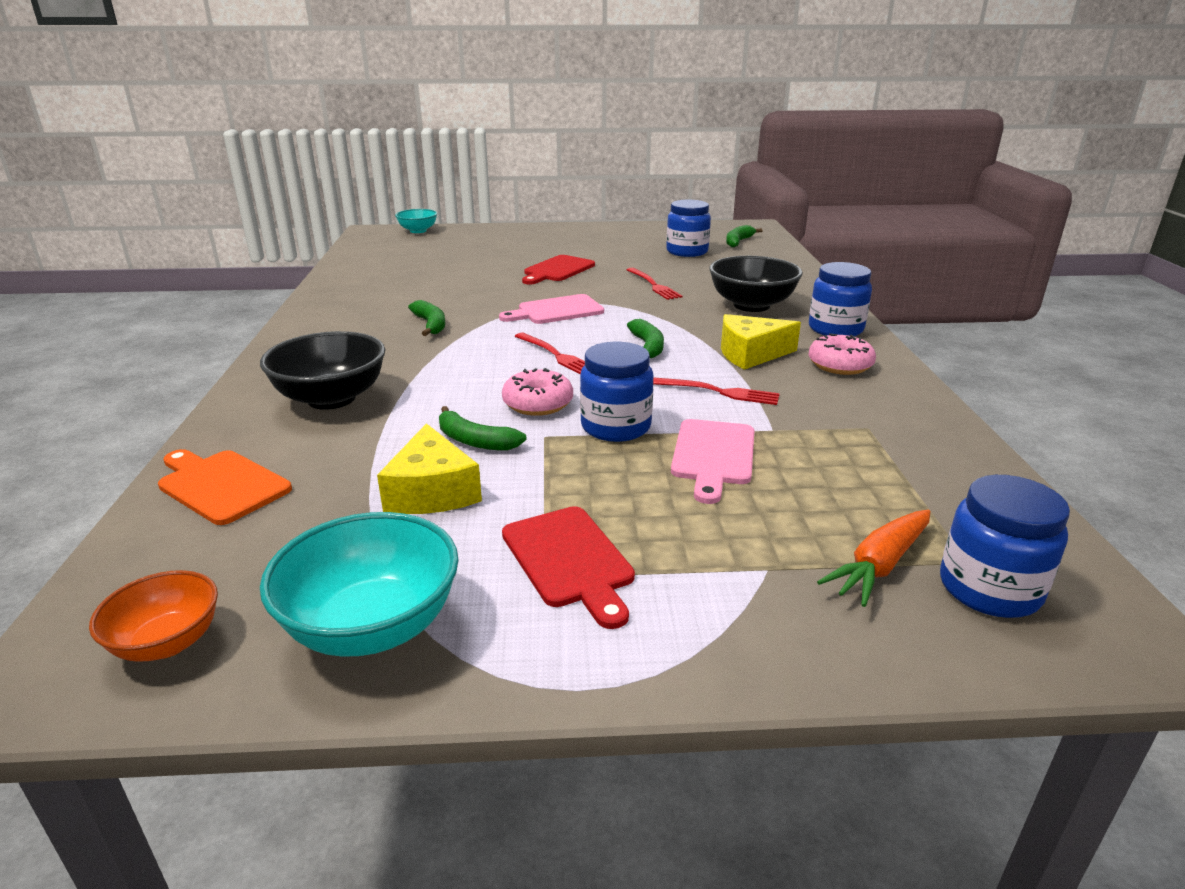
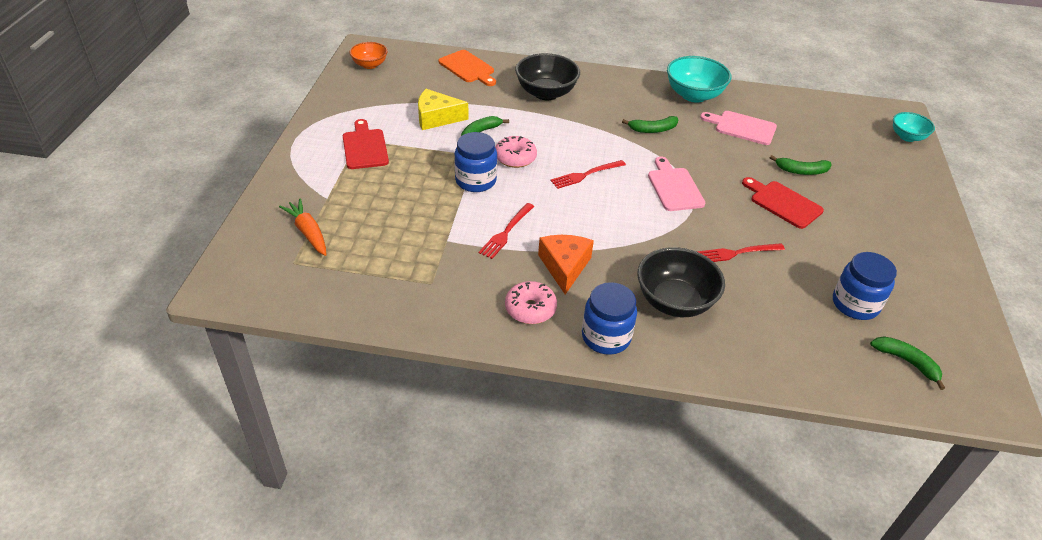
camera: 100 degrees right, 15 degrees up
orange cutting board [158,449,292,525] -> orange cutting board turned 90 degrees clockwise [439,50,496,86]
turquoise bowl [260,512,459,657] -> turquoise bowl moved to [667,56,731,103]
red cutting board [502,506,635,629] -> red cutting board turned 90 degrees clockwise [343,119,389,169]
green banana [627,319,664,358] -> green banana moved to [770,155,831,175]
pink cutting board [671,419,755,504] -> pink cutting board moved to [700,111,777,145]
yellow cheese [721,314,801,370] -> orange cheese [538,235,594,295]
blue jar [940,475,1070,618] -> none

